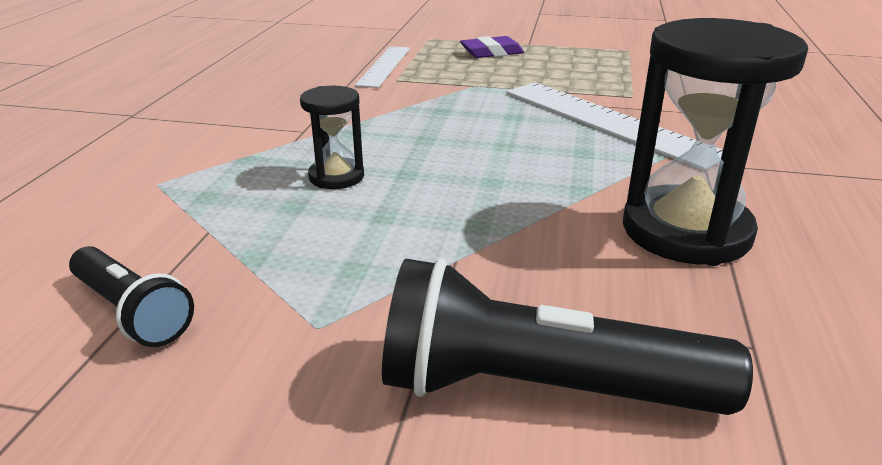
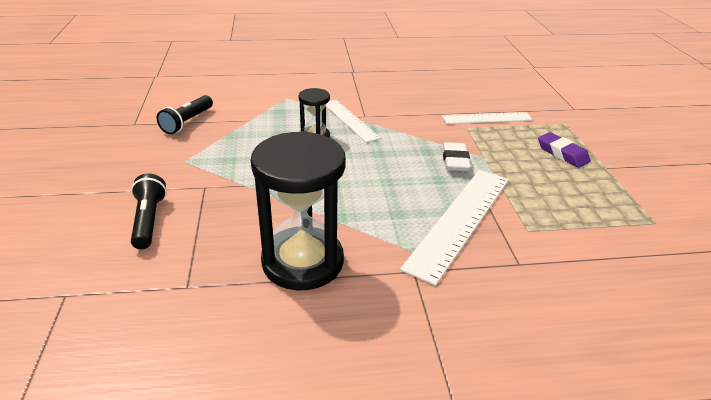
camera: 70 degrees right, 5 degrees up
black flashlight [382,259,753,415] -> black flashlight [131,174,167,249], size x0.58
none -> white ruler [326,100,381,142]
none -> white eraser [442,142,471,171]

